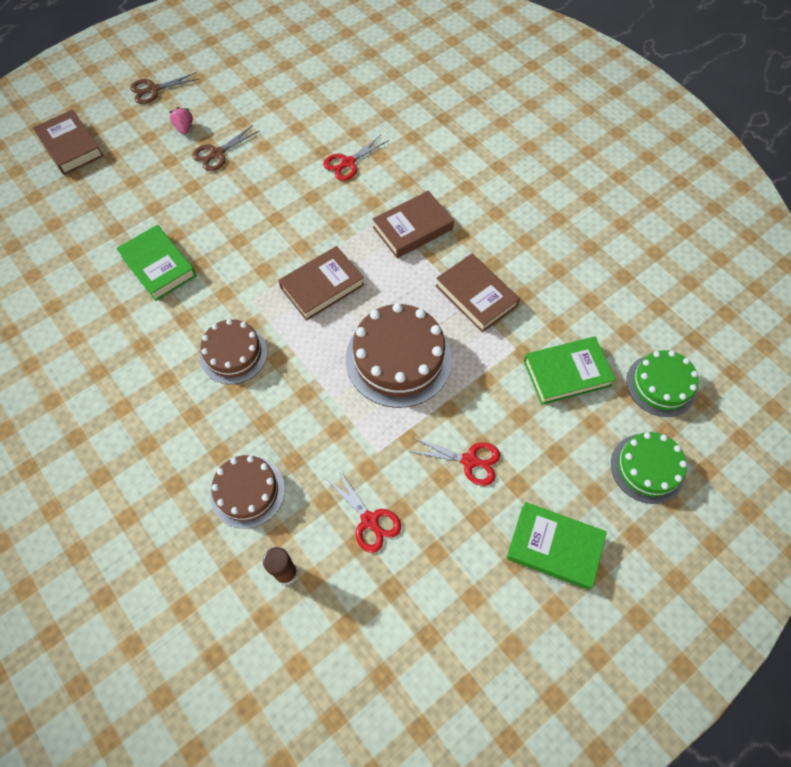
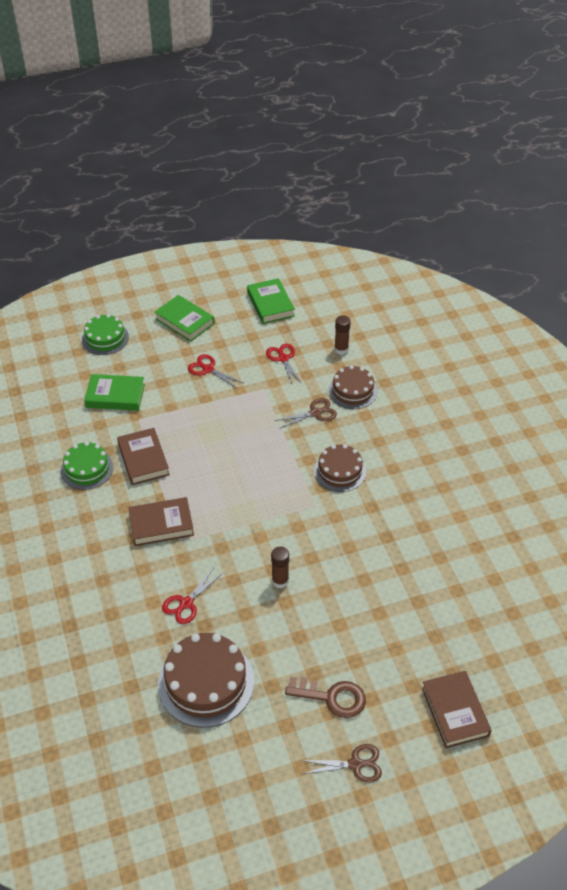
camera: 160 degrees left, 15 degrees down
green book [116,225,197,301] -> green book moved to [247,278,295,324]
pink strawberry [169,107,193,134] -> brown key [285,677,366,718]
brown scissors [192,125,259,171] -> brown scissors moved to [274,398,337,429]
brown book [278,246,364,321] -> none
red scissors [323,135,389,181] -> red scissors turned 150 degrees clockwise [162,569,223,624]
brown cake [346,303,452,408] -> brown cake moved to [158,633,254,728]
green cake [626,350,699,417] -> green cake moved to [61,442,113,490]
none -> brown glue stick [271,547,289,588]

